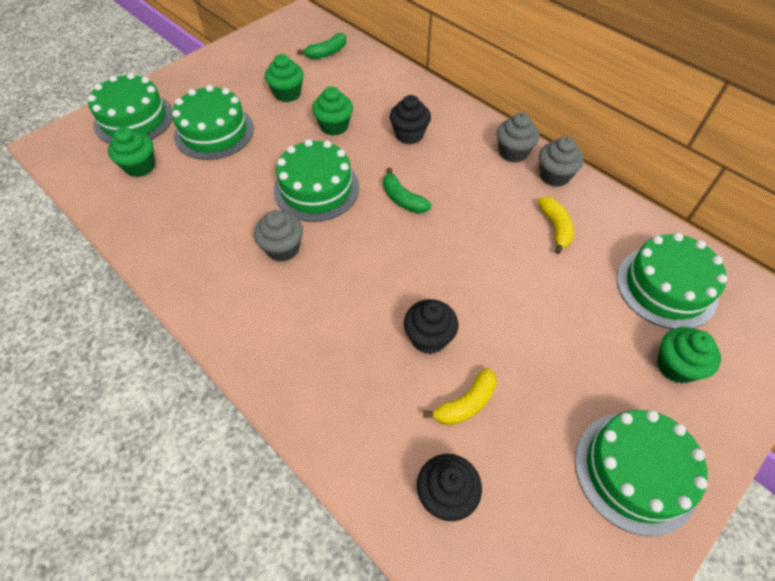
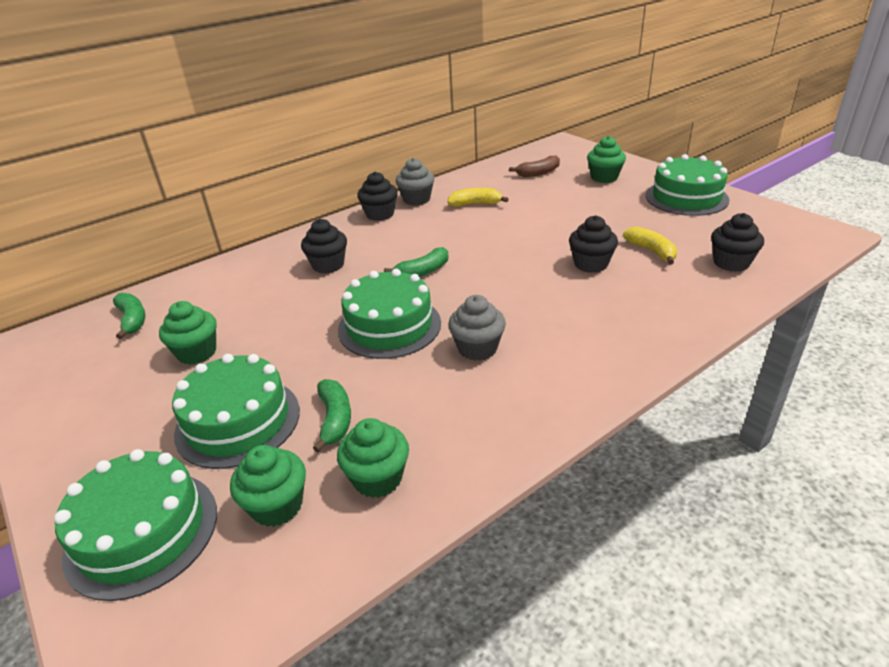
camera: 80 degrees left, 20 degrees down
green cupcake [312,87,353,136] -> green cupcake moved to [337,418,409,498]
grey cupcake [497,113,540,163] -> black cupcake [357,172,398,221]
green cake [617,233,727,329] -> brown banana [509,156,560,177]
none -> green banana [313,379,351,452]

